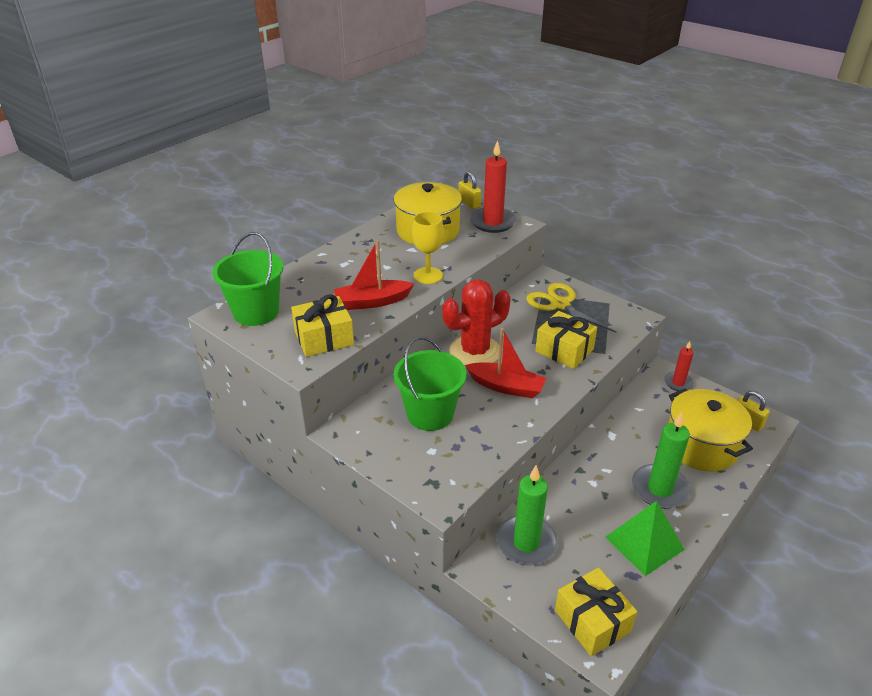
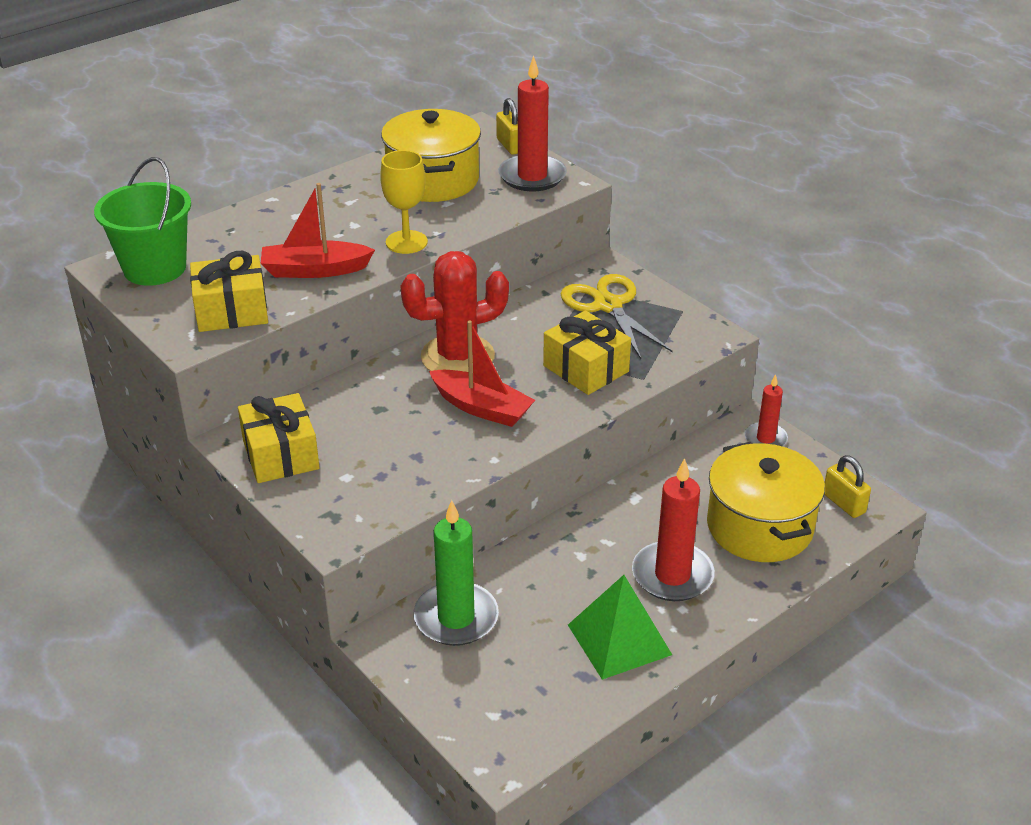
camera: 10 degrees right, 0 degrees up
green bucket [394,337,466,431] -> none
yellow gift [555,567,637,656] -> yellow gift moved to [238,393,320,483]
green candle [632,412,691,509] -> red candle [632,458,715,601]

